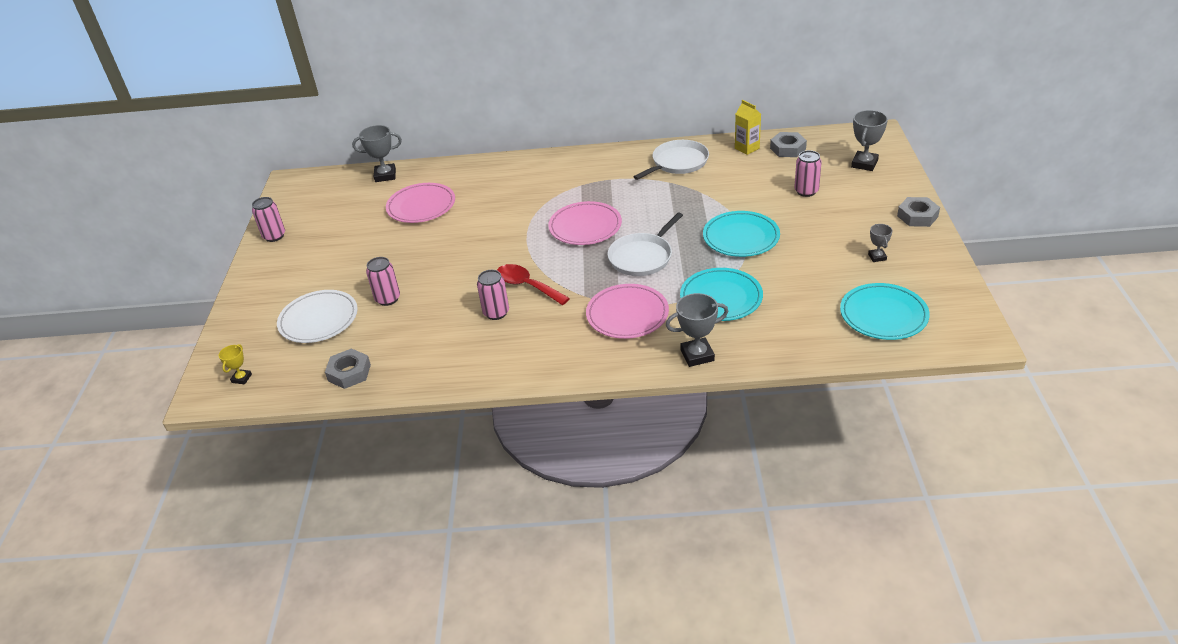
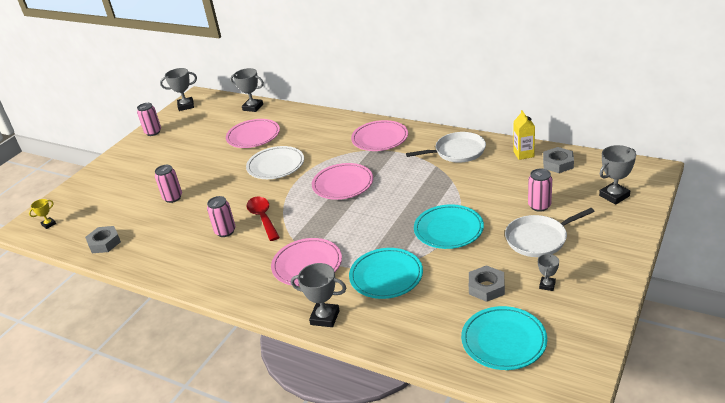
camera: 30 degrees right, 5 degrees down
white plate [277,290,358,343] -> white plate moved to [246,146,304,179]
white pan [607,212,683,276] -> white pan moved to [505,208,595,257]
grey nut [897,197,940,227] -> grey nut moved to [469,265,505,302]
none -> grey trophy [160,68,197,111]
none -> pink plate [351,120,408,151]

